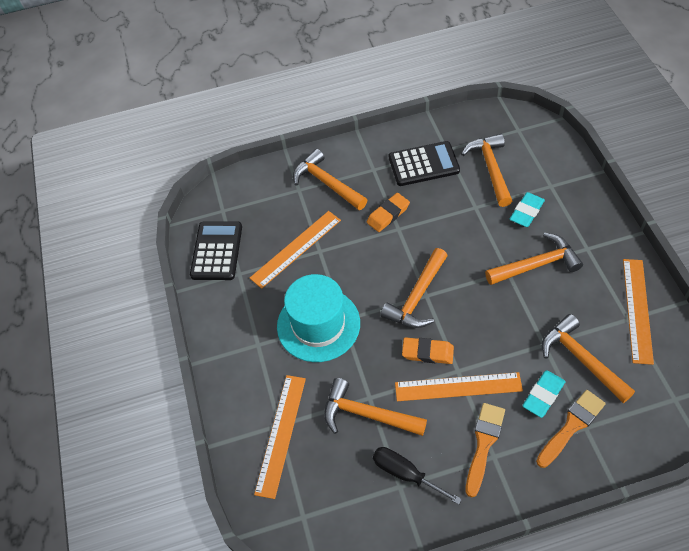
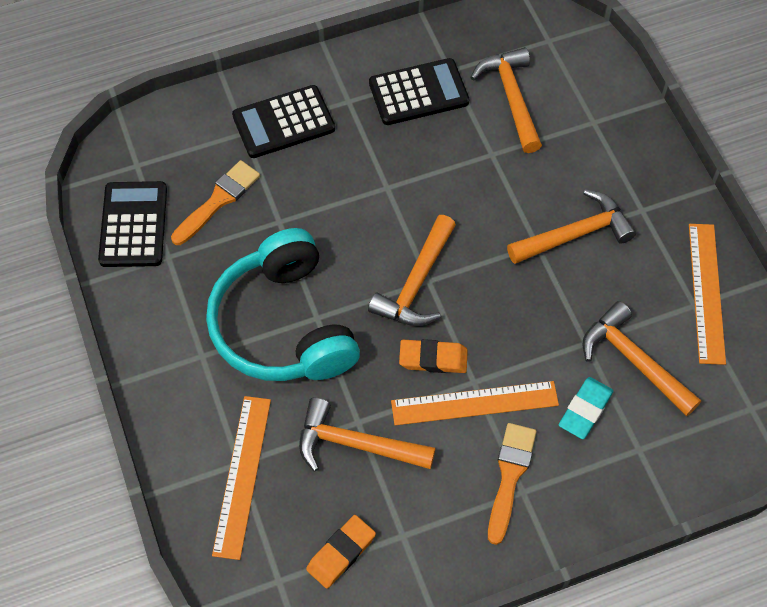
camera: 10 degrees left, 5 degrees up
orange ruler [250,211,341,289] -> none
turquoise hat [277,274,360,362] -> turquoise headphones [206,228,360,381]
orange hammer [293,149,367,210] -> black calculator [232,85,335,158]
orange eraser [367,193,410,232] -> orange eraser moved to [306,515,376,589]
black screwdriver [373,447,462,505] -> none
turquoise eraser [510,192,545,227] -> none
orange brush [536,390,606,468] -> orange brush moved to [171,160,260,245]

